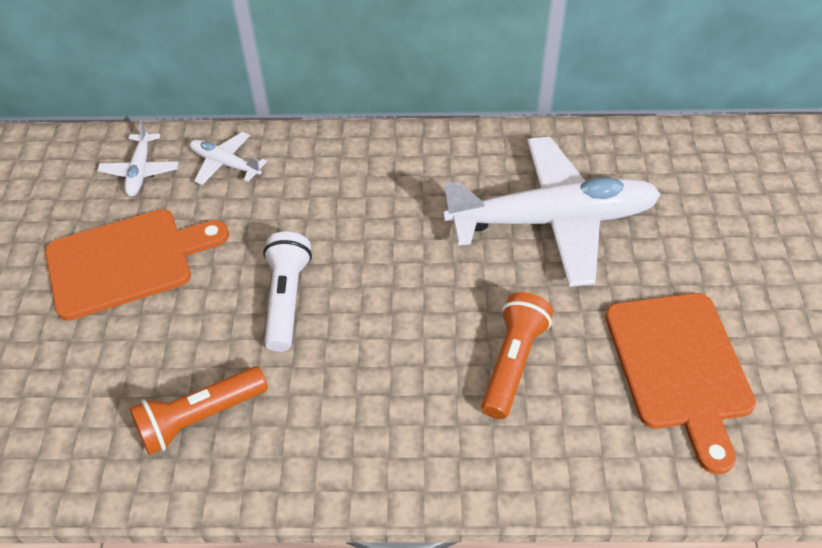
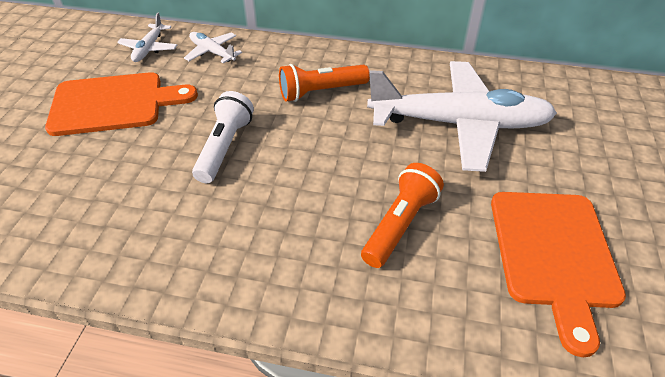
camera: 10 degrees right, 5 degrees down
orange flashlight [129,366,268,455] -> orange flashlight moved to [279,64,370,102]

